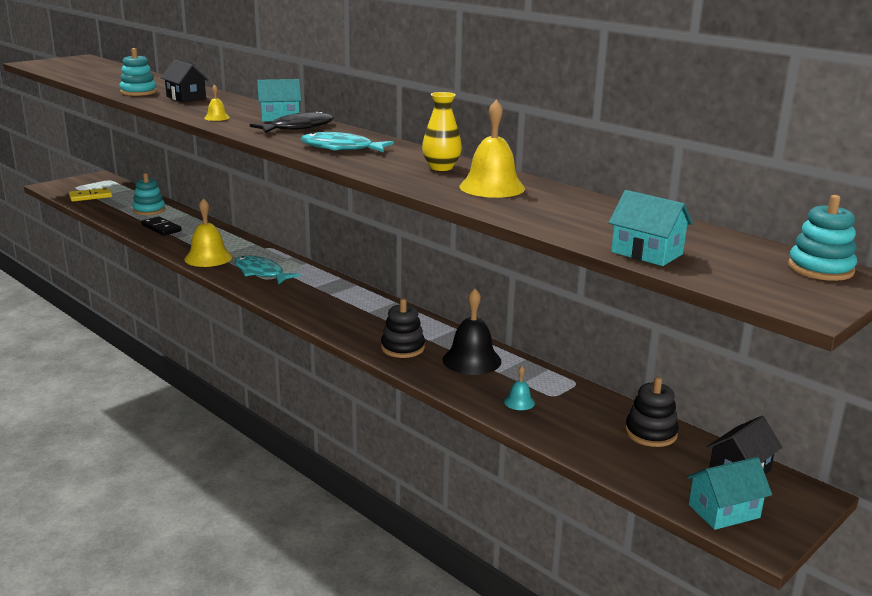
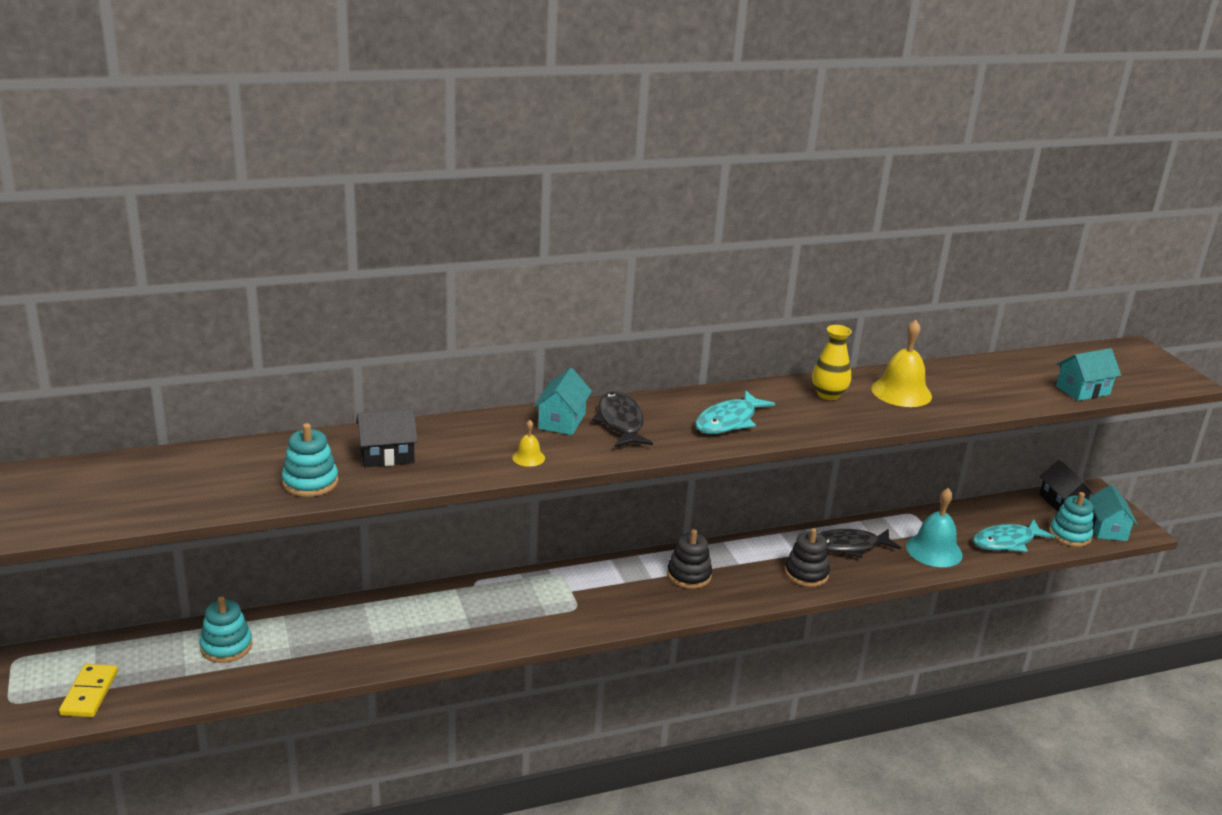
camera: 65 degrees left, 5 degrees up
black domino [141,217,182,236] -> none
yellow bell [184,198,232,267] -> none
turquoise fish [234,256,301,284] -> turquoise fish moved to [973,519,1055,552]
black bell [443,288,501,375] -> black fish [819,529,901,558]
turquoise bell [504,366,535,410] -> turquoise bell [906,488,963,567], size x2.07
black stacking toy [625,377,679,447] -> black stacking toy moved to [667,529,712,589]
turquoise stacking toy [788,195,857,281] -> turquoise stacking toy moved to [1049,492,1093,547]

